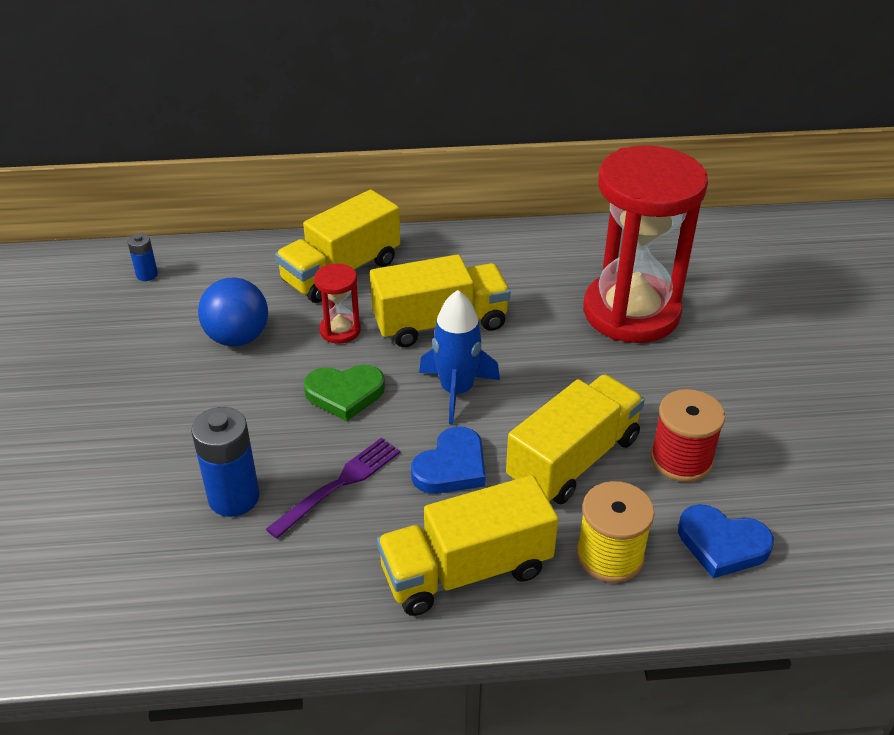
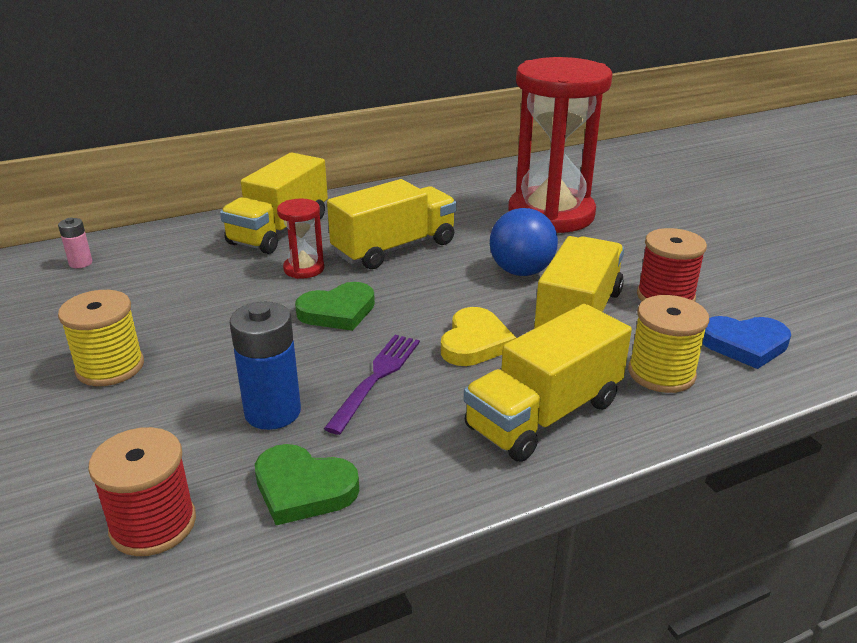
camera: 20 degrees left, 10 degrees down
blue battery [127,233,158,281] -> pink battery [58,218,92,268]
blue ball [198,277,268,347] -> blue ball moved to [490,208,558,276]
blue heart [411,426,486,494] -> yellow heart [441,307,516,366]
blue rocket [419,290,500,424] -> none
none -> yellow spool [58,290,144,386]
none -> red spool [88,427,196,556]
none -> green heart [255,444,359,525]

